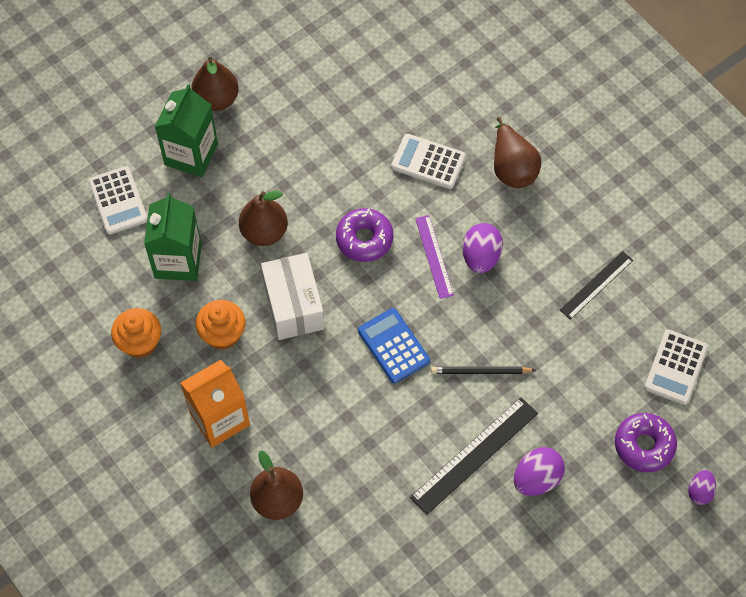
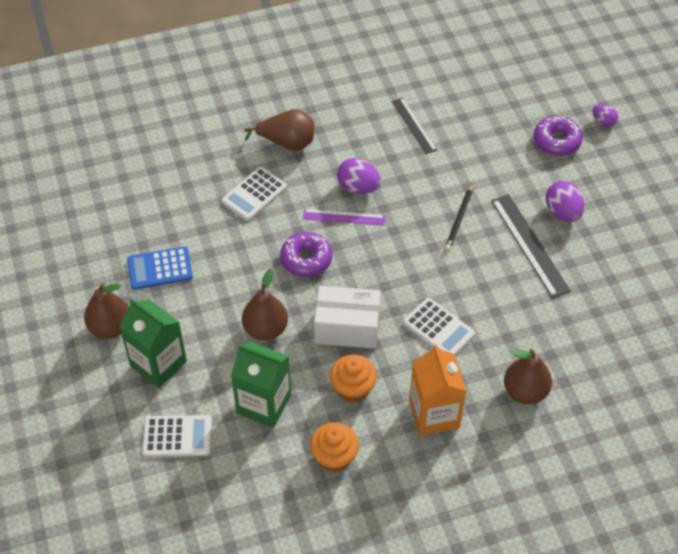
camera: 70 degrees left, 10 degrees down
blue calculator [358,308,430,383] -> blue calculator moved to [127,247,193,290]
white calculator [644,330,708,405] -> white calculator moved to [403,298,475,355]

